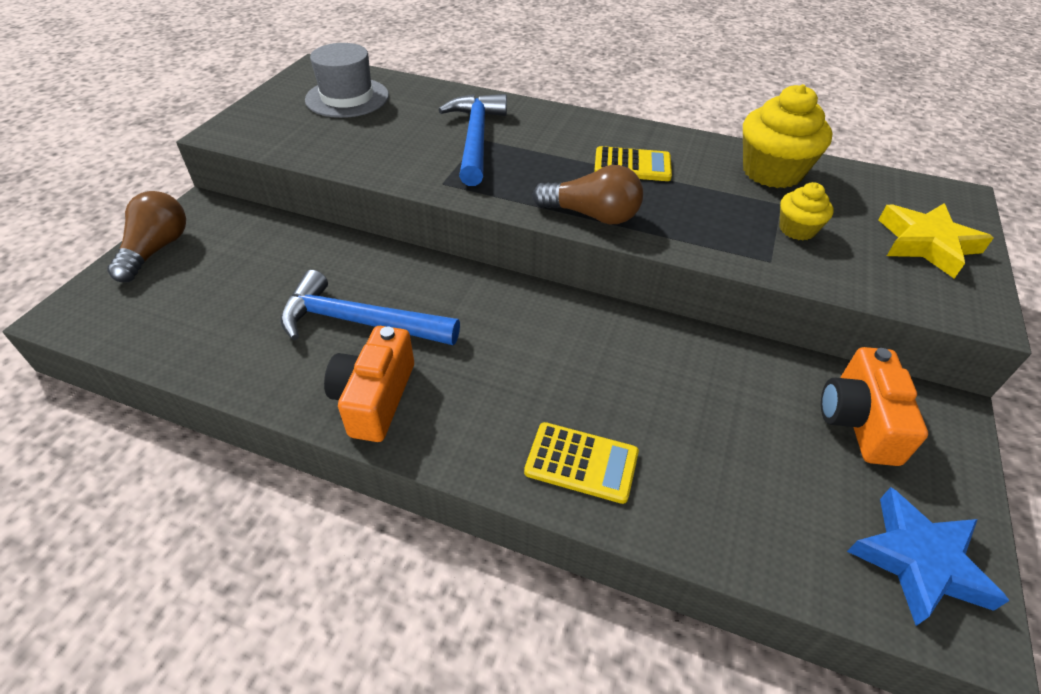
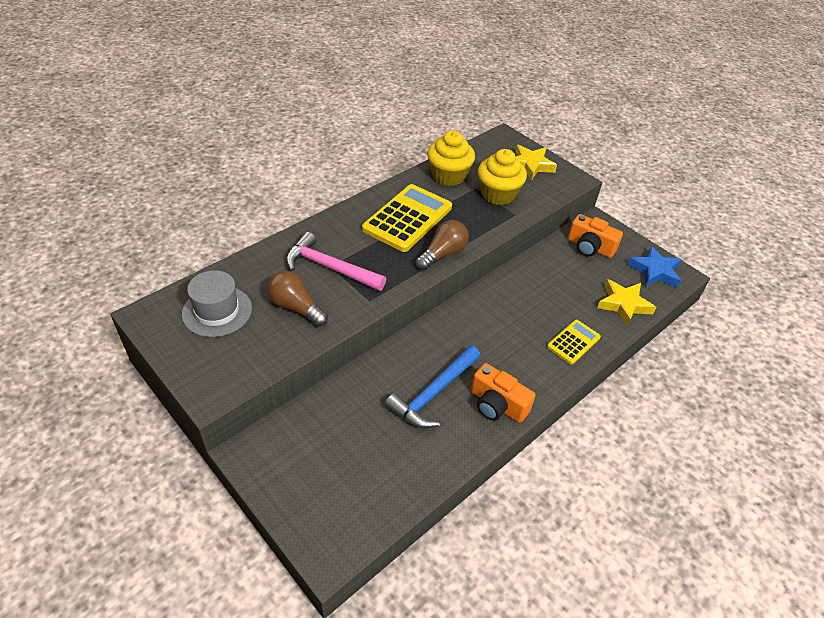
camera: 65 degrees left, 0 degrees up
brown light bulb [107,191,186,282] -> brown light bulb moved to [268,271,328,327]
blue hammer [438,94,507,186] -> pink hammer [286,232,386,291]
yellow calculator [594,146,672,181] -> yellow calculator [362,184,452,252], size x1.86
yellow cupcake [780,182,834,240] -> yellow cupcake [478,149,527,205], size x1.85
none -> yellow star [597,279,656,326]

